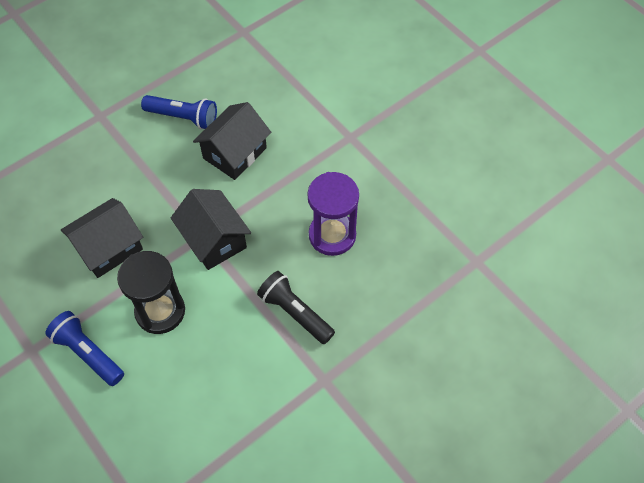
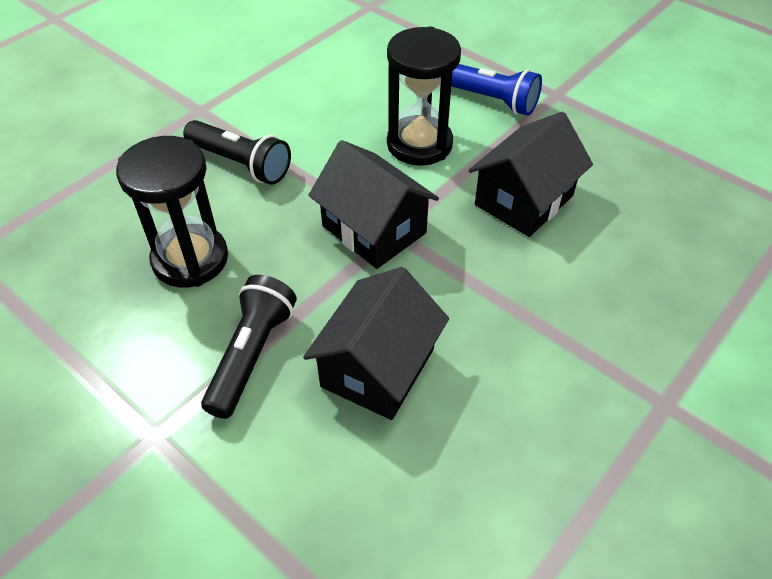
camera: 170 degrees right, 10 degrees down
blue flashlight [141,95,217,130] -> none
purple hourglass [307,172,359,256] -> black hourglass [116,136,228,287]
none -> black flashlight [201,275,297,419]

